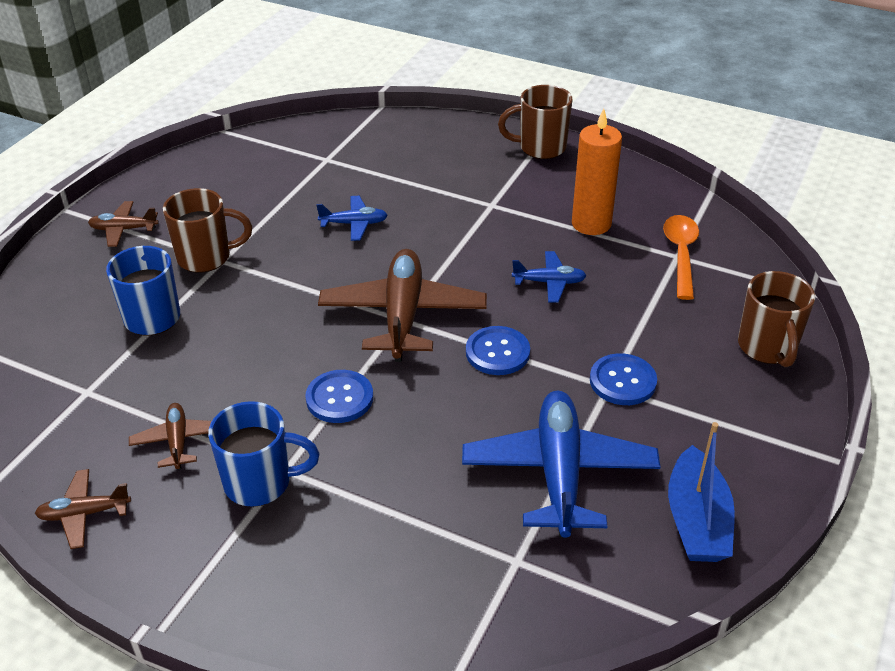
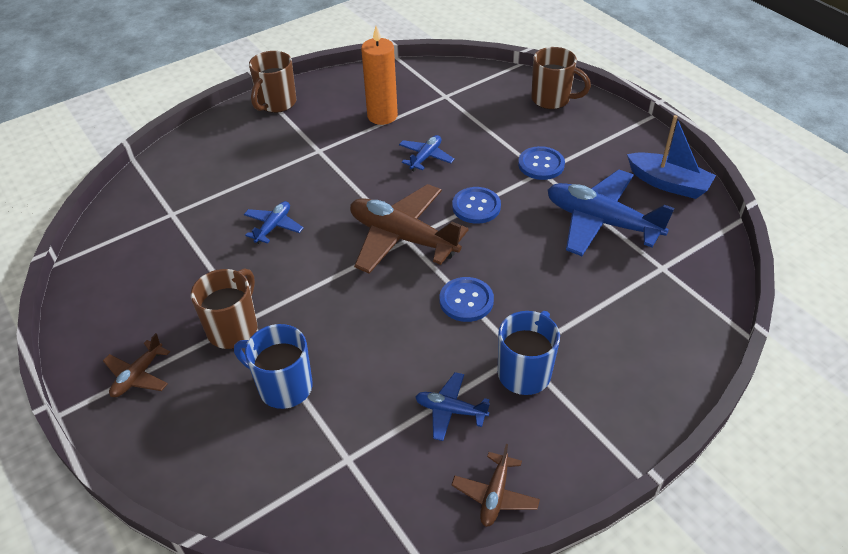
camera: 60 degrees left, 5 degrees up
brown plane [129,403,212,470] -> blue plane [415,372,490,441]
orange spoon [663,215,699,300] -> none

